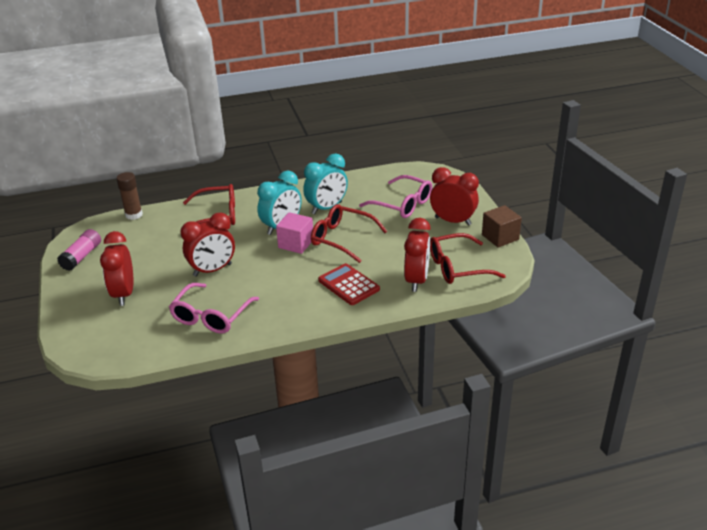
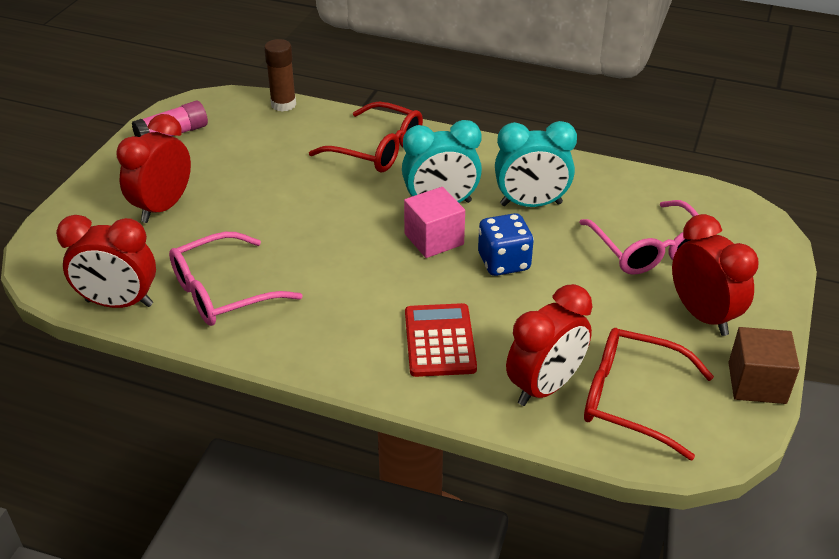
camera: 35 degrees right, 5 degrees up
red clock [180,213,235,277] -> red clock moved to [56,215,156,308]
red glasses [311,204,387,263] -> blue dice [478,213,534,276]

